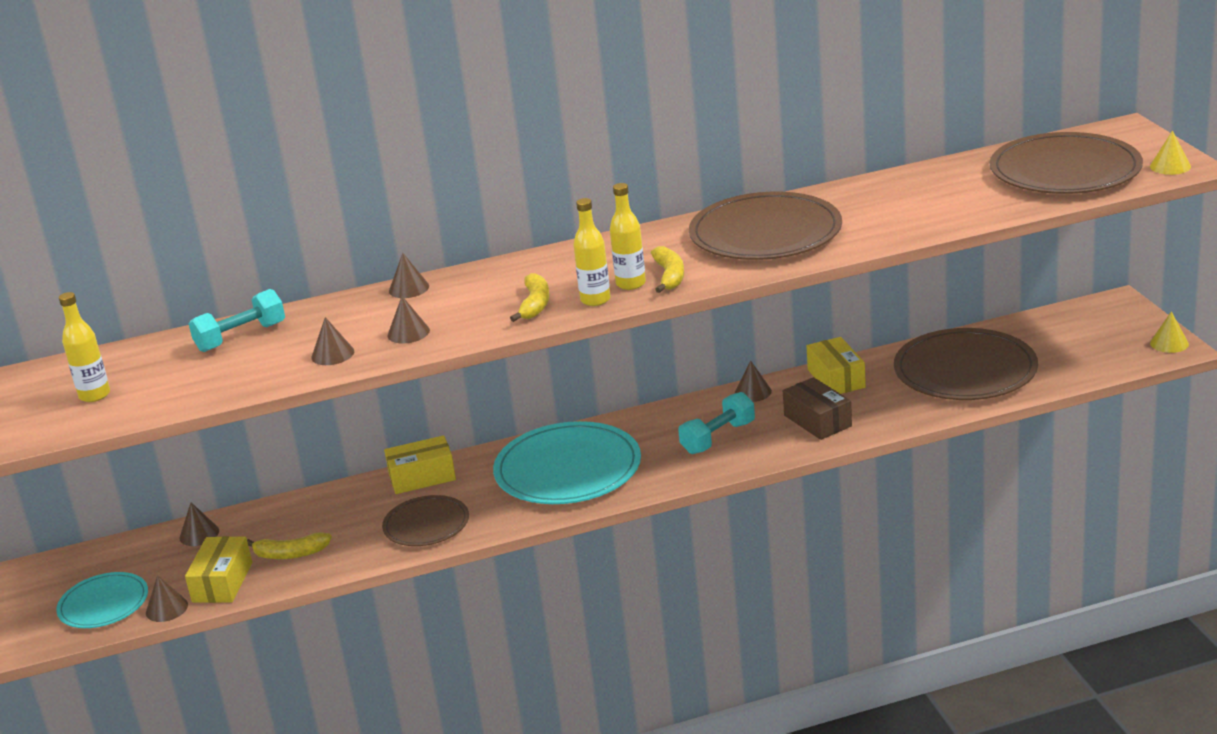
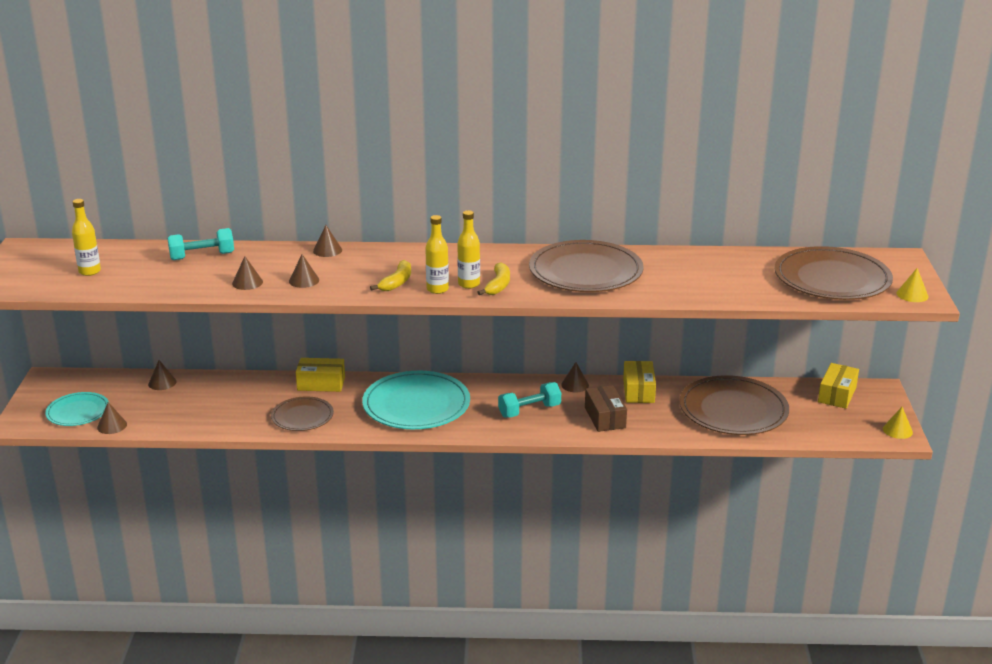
camera: 15 degrees right, 0 degrees up
yellow box [185,536,252,603] -> yellow box moved to [818,363,859,409]
yellow banana [247,532,332,559] -> none

